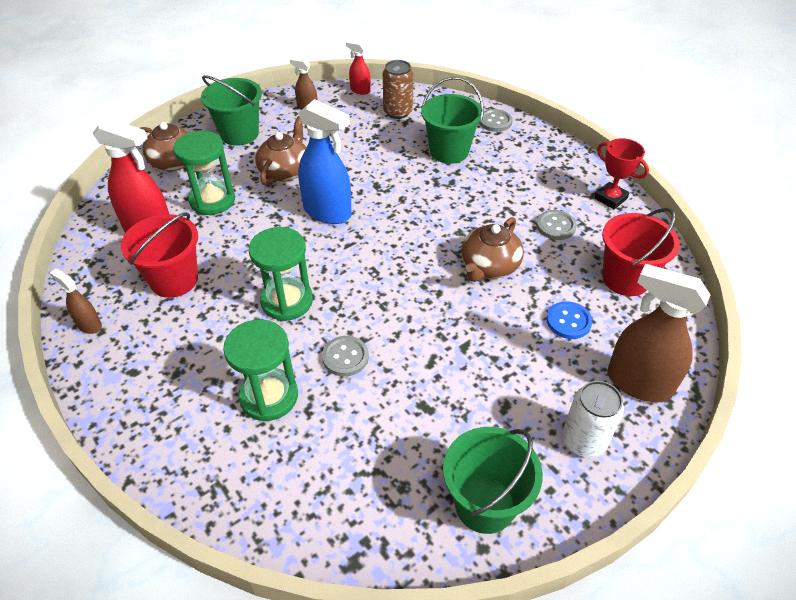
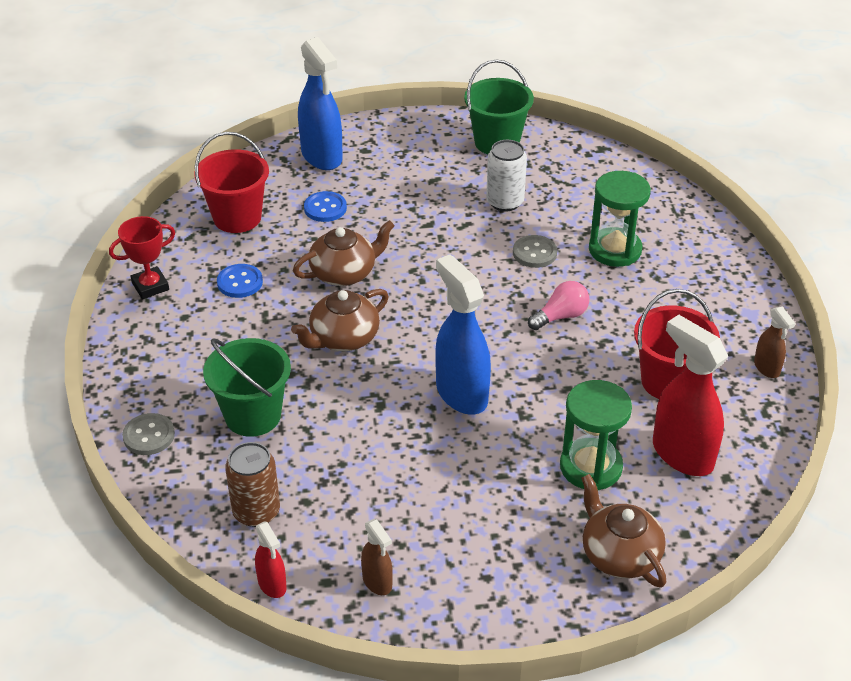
camera: 150 degrees left, 5 degrees down
green bucket [201,75,262,146] -> none
green hourglass [249,227,313,321] -> pink light bulb [528,281,589,330]
brown teapot [255,116,306,186] -> brown teapot moved to [291,289,389,351]
grey button [536,210,577,240] -> blue button [217,264,263,298]
white can [562,381,624,458] -> white can moved to [486,140,527,211]
red trophy [594,138,649,209] -> red trophy turned 75 degrees clockwise [109,216,175,299]
brown spray bottle [607,264,710,402] -> blue spray bottle [298,37,343,170]

